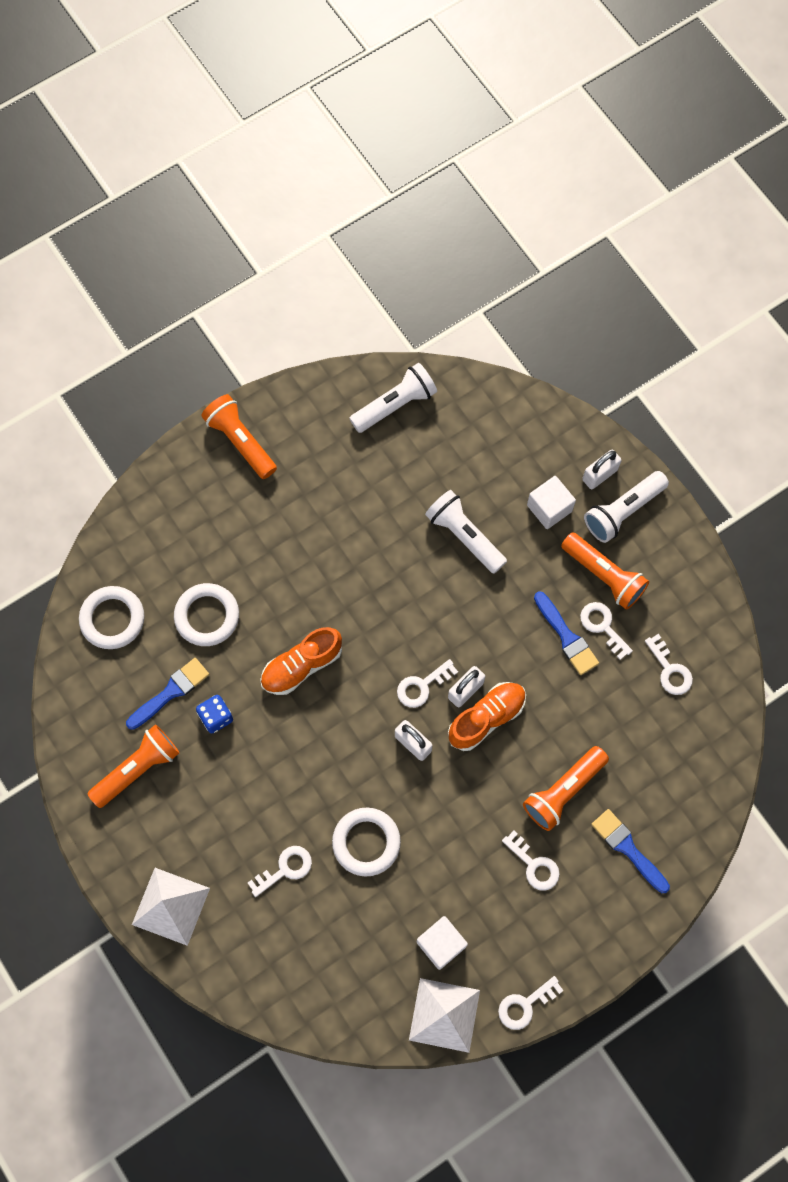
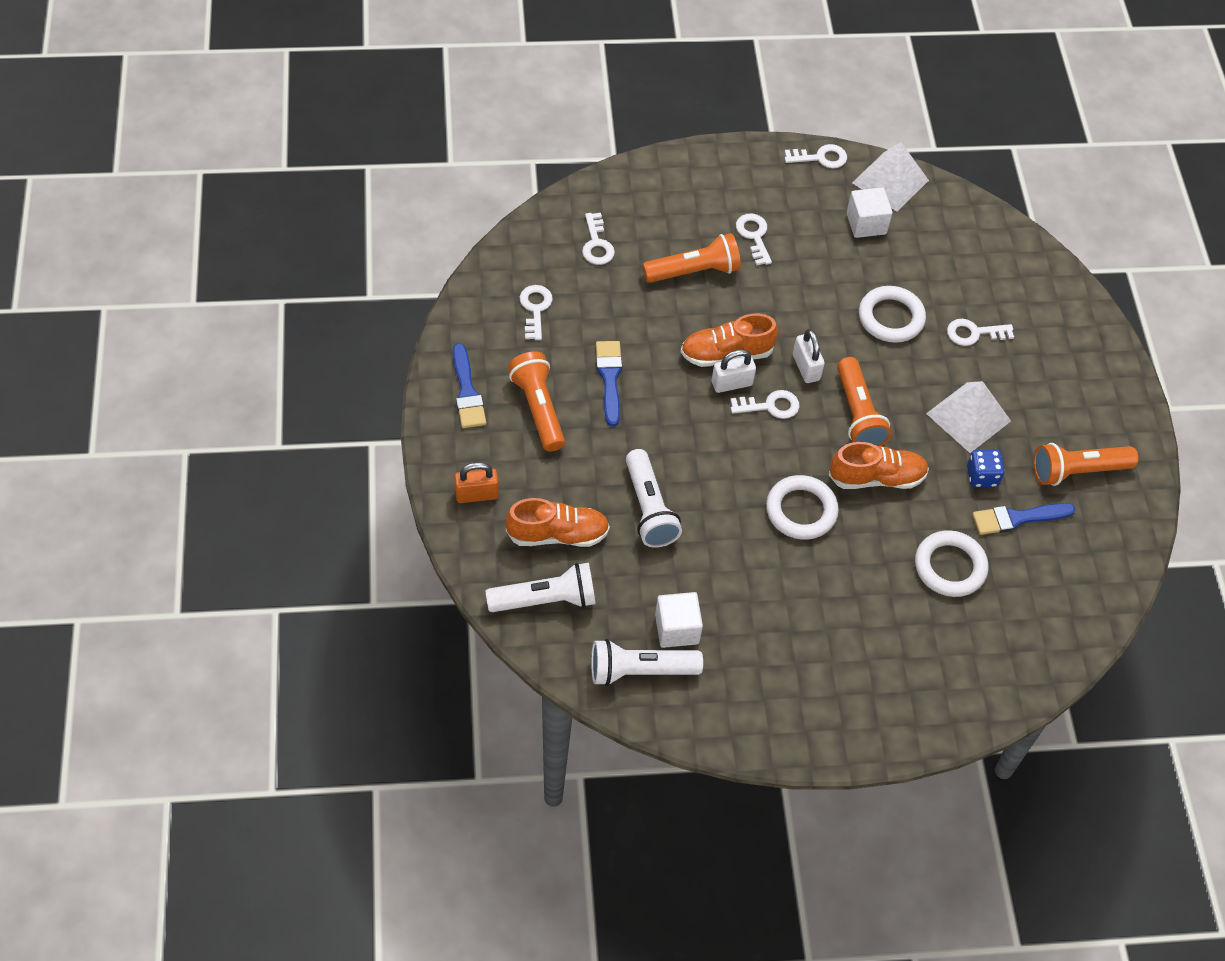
camera: 155 degrees left, 15 degrees down
white ring [79,586,144,649] -> white ring moved to [766,475,839,540]
white pyramid [132,868,210,946] -> white pyramid moved to [926,381,1011,453]
orange flashlight [201,394,277,479] -> orange flashlight moved to [837,357,891,446]
white cube [527,476,576,529] -> white cube moved to [655,592,703,648]
white key [580,602,633,660] -> white key moved to [582,213,615,265]
white padlock [582,450,622,489] -> orange padlock [454,462,499,503]
white flashlight [584,471,669,543] -> white flashlight moved to [486,563,596,612]
blue brush [591,809,670,893] -> blue brush moved to [453,343,486,428]
none -> orange shoe [505,498,610,547]

